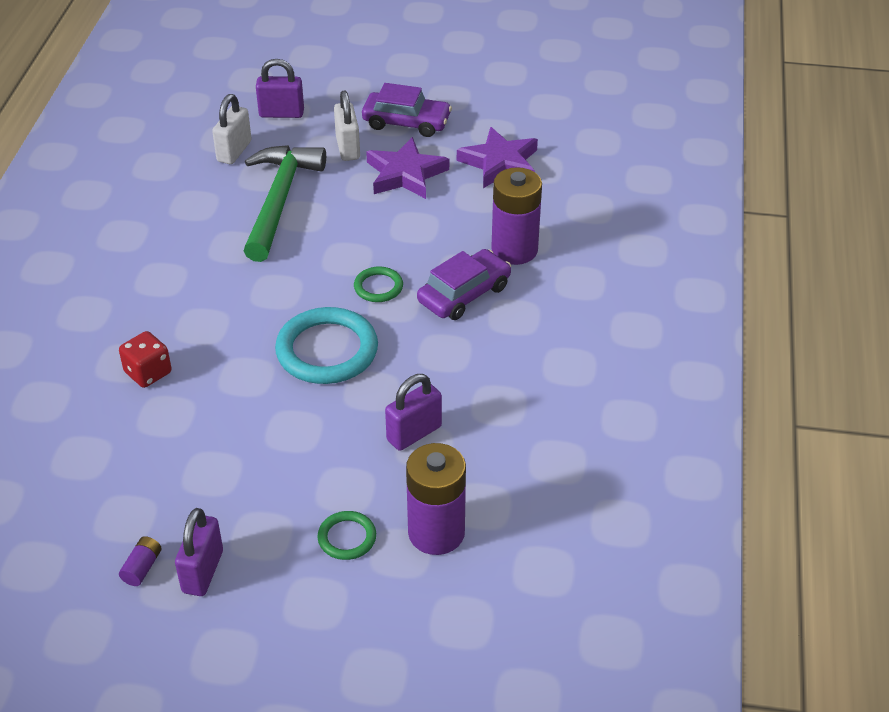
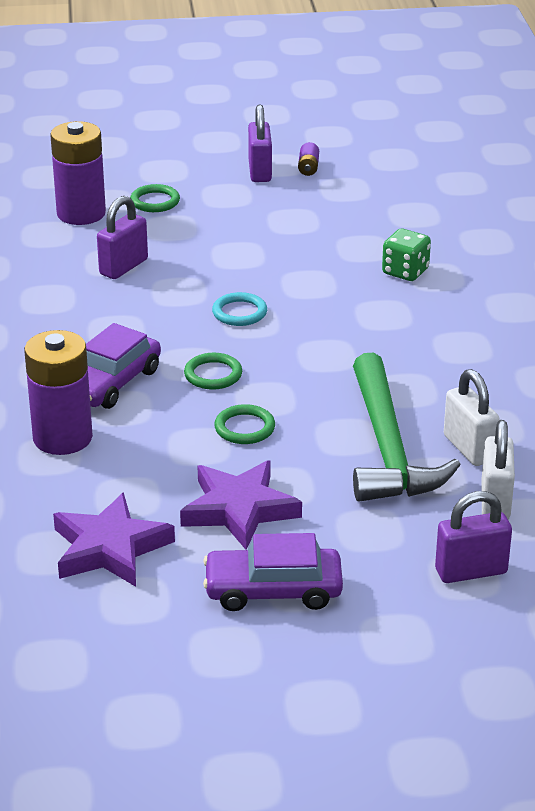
camera: 165 degrees right, 10 degrees down
red dice [119,331,172,388] -> green dice [382,229,431,281]
turquoise ring [275,307,378,384] -> turquoise ring [212,292,267,326], size x0.51
white padlock [334,90,360,161] -> white padlock moved to [444,369,500,466]
none -> green ring [214,404,275,444]

